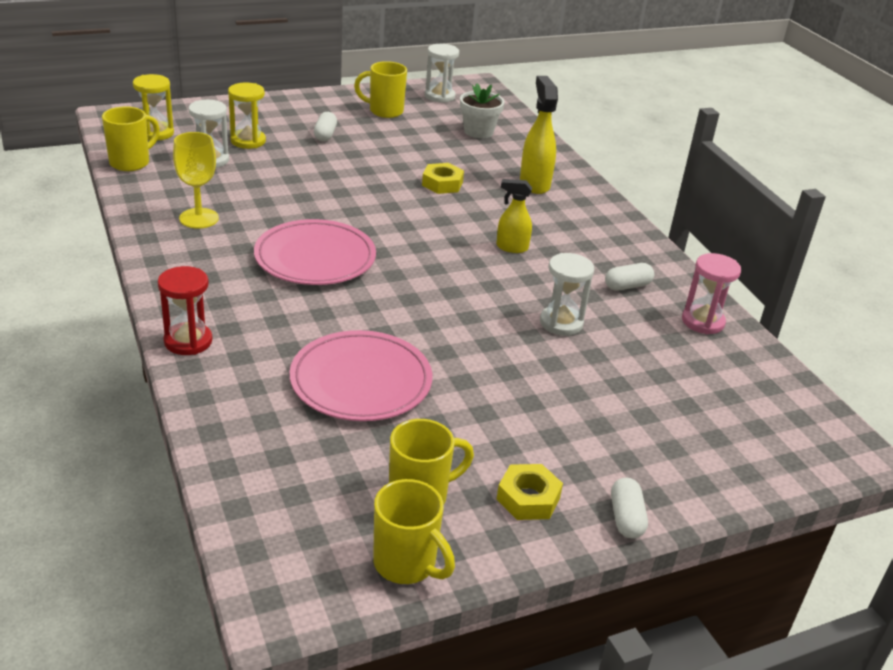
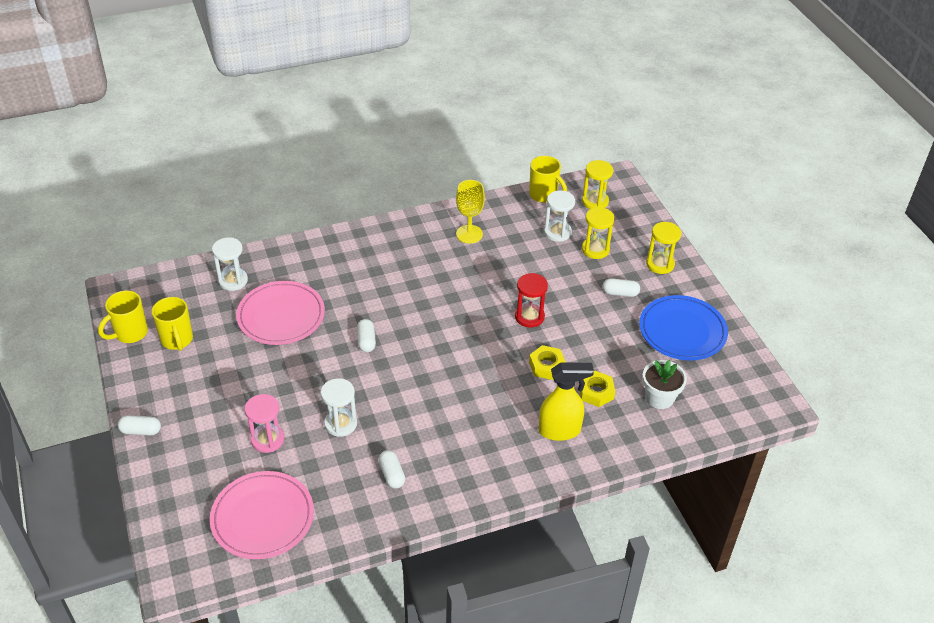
camera: 95 degrees right, 10 degrees up
red hourglass [158,266,212,355] -> red hourglass moved to [515,273,548,328]
pink plate [254,219,376,285] -> pink plate moved to [210,471,314,559]
yellow mug [354,61,407,118] -> blue plate [639,295,728,360]
white hourglass [425,44,459,103] -> white hourglass moved to [212,237,248,291]
yellow spray bottle [496,179,532,253] -> none
yellow nut [496,464,563,520] -> yellow nut moved to [580,371,615,407]
pink hourglass [682,253,741,334] -> pink hourglass moved to [245,394,284,453]
none -> white capsule [357,319,376,352]
none -> yellow hourglass [646,222,681,274]

